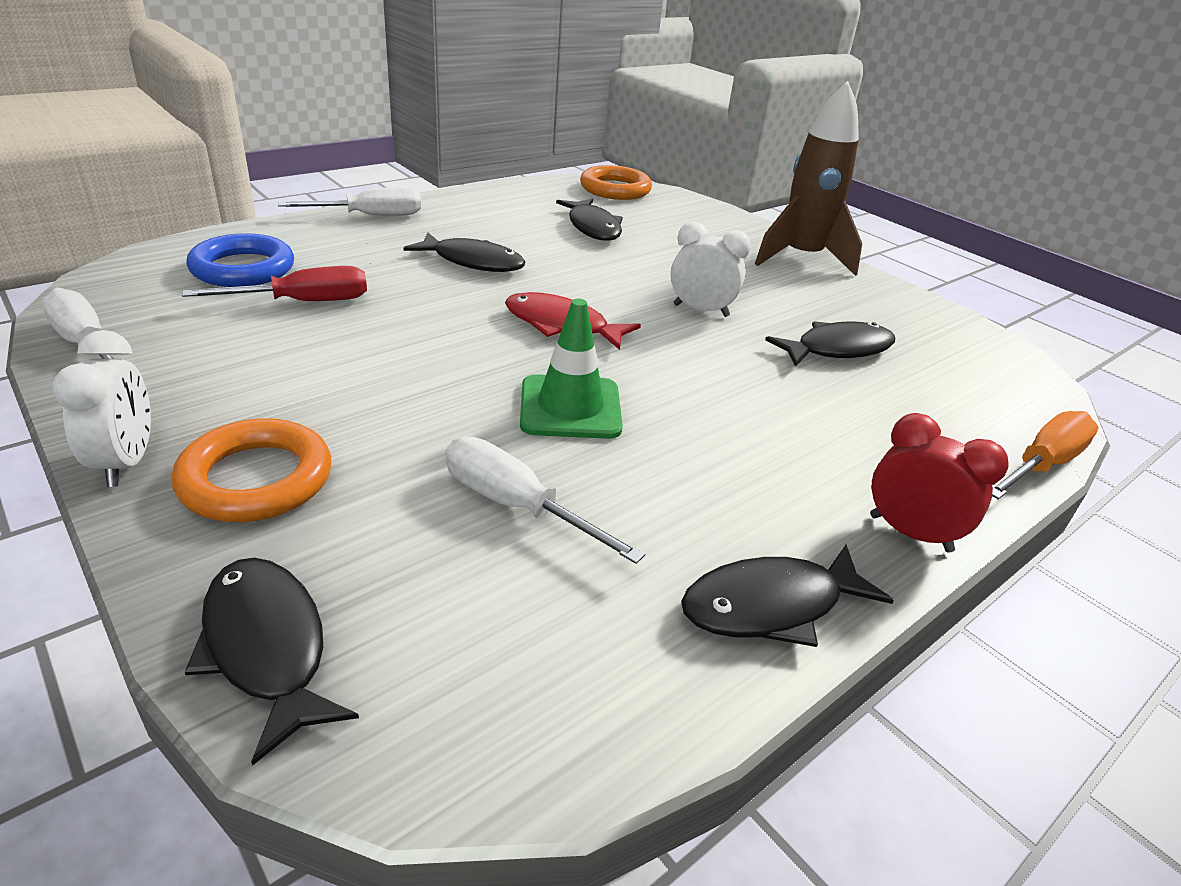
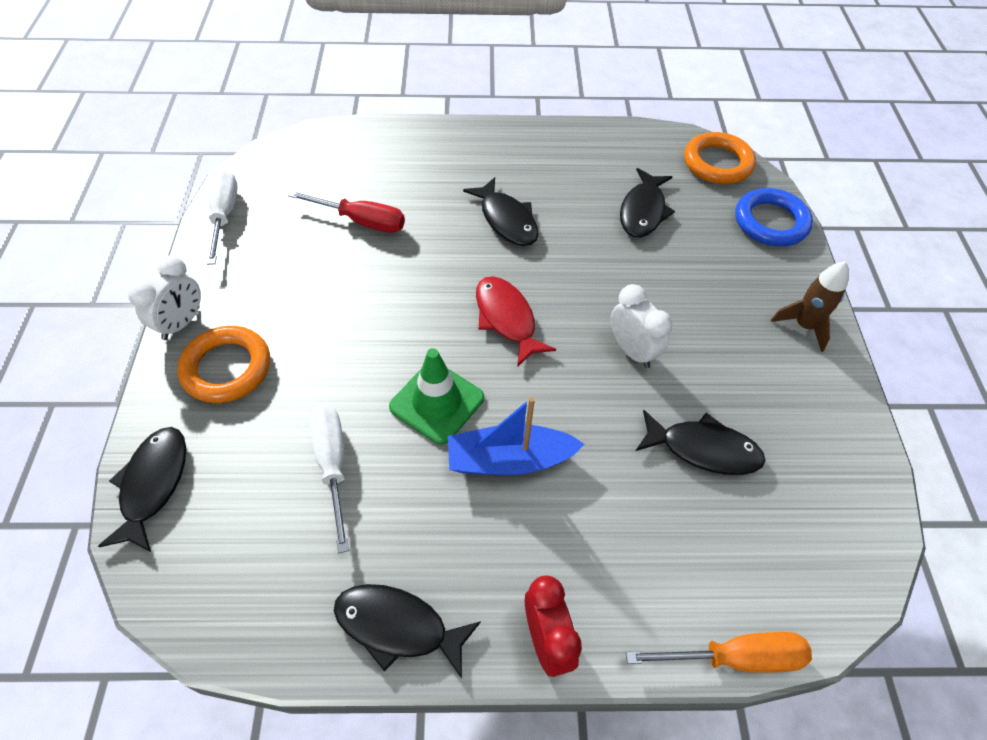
camera: 40 degrees right, 20 degrees up
blue ring [186,233,294,287] -> blue ring moved to [735,188,813,246]
white screwdriver [278,187,421,216] -> none
brown rocket [755,81,862,276] -> brown rocket [771,261,849,352], size x0.57
none -> blue boat [448,397,585,475]

